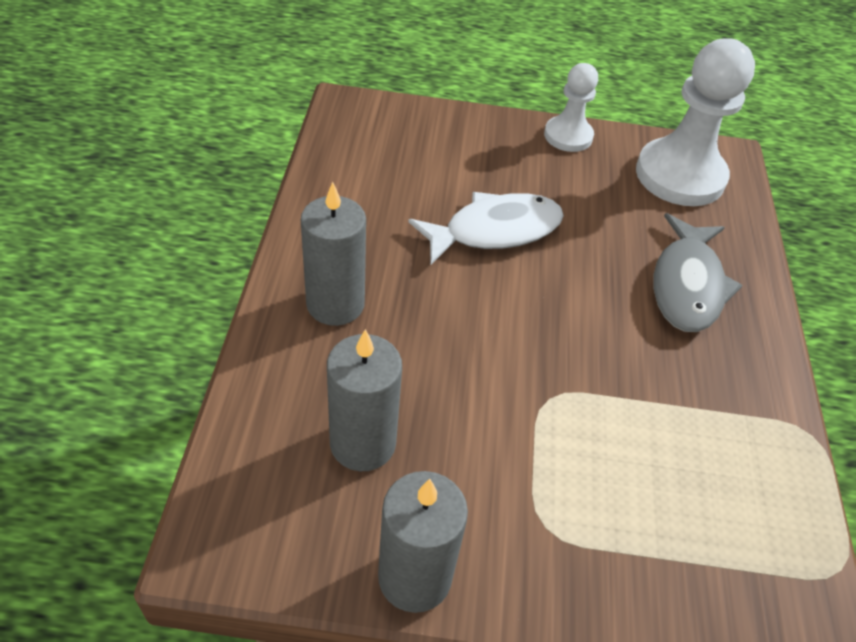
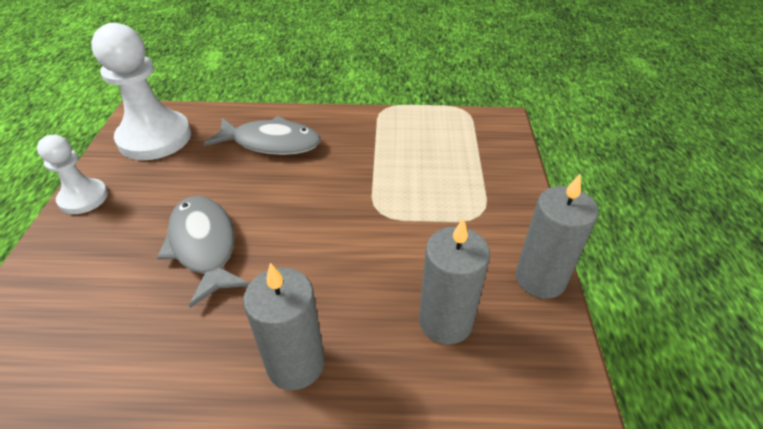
camera: 90 degrees left, 5 degrees down
white fish [408,192,564,264] -> grey fish [157,196,250,308]

